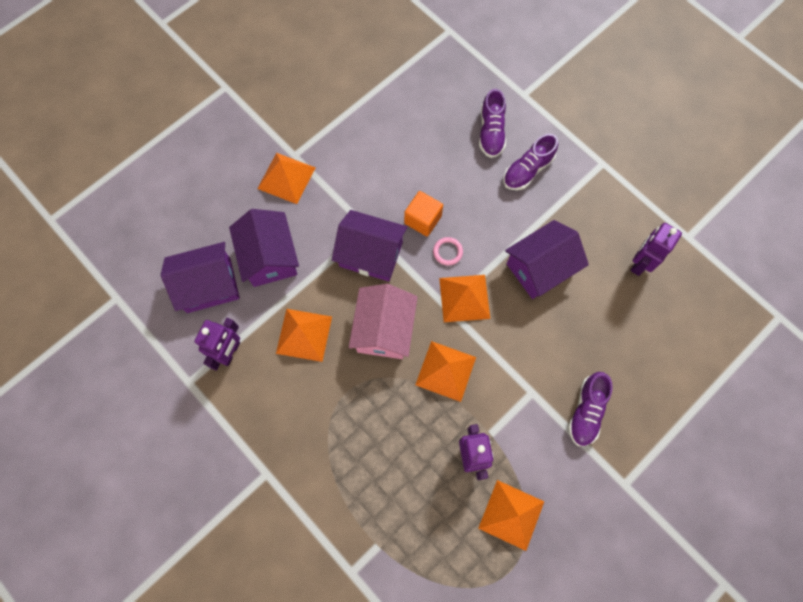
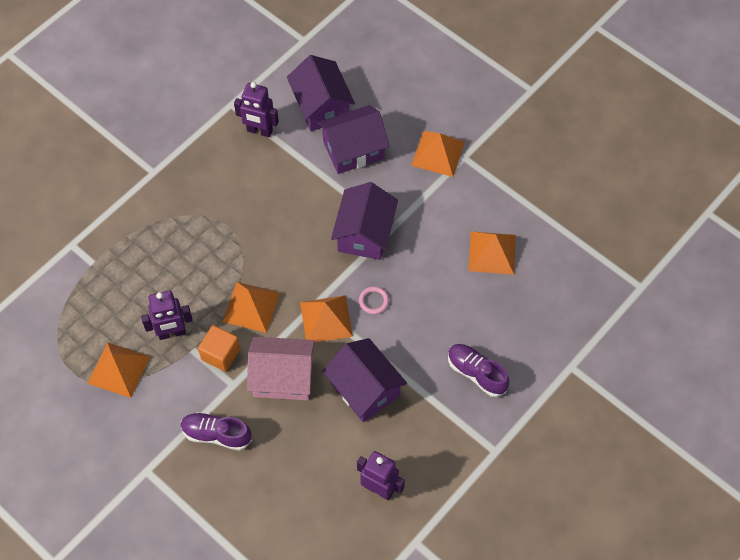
camera: 85 degrees right, 10 degrees down
orange pyramid [276,309,332,362] -> orange pyramid moved to [469,231,516,275]
pink house [349,284,418,359] -> pink house moved to [247,337,315,400]
orange cube [404,191,443,237] -> orange cube moved to [198,325,240,372]
purple shoe [479,89,506,158] -> none

